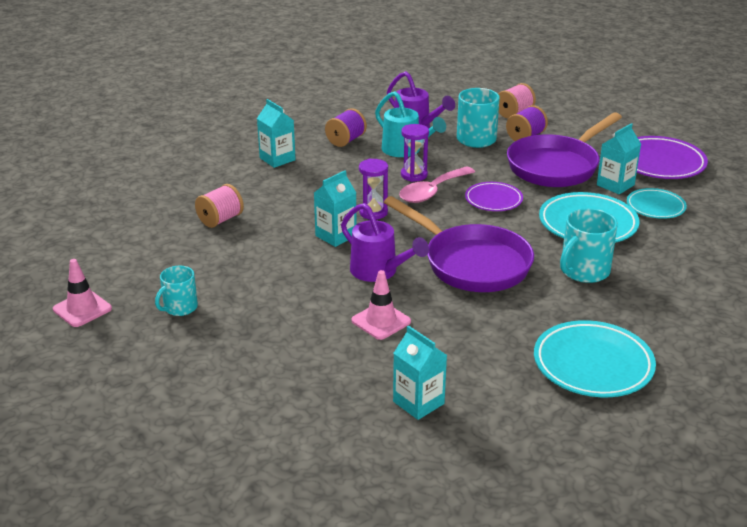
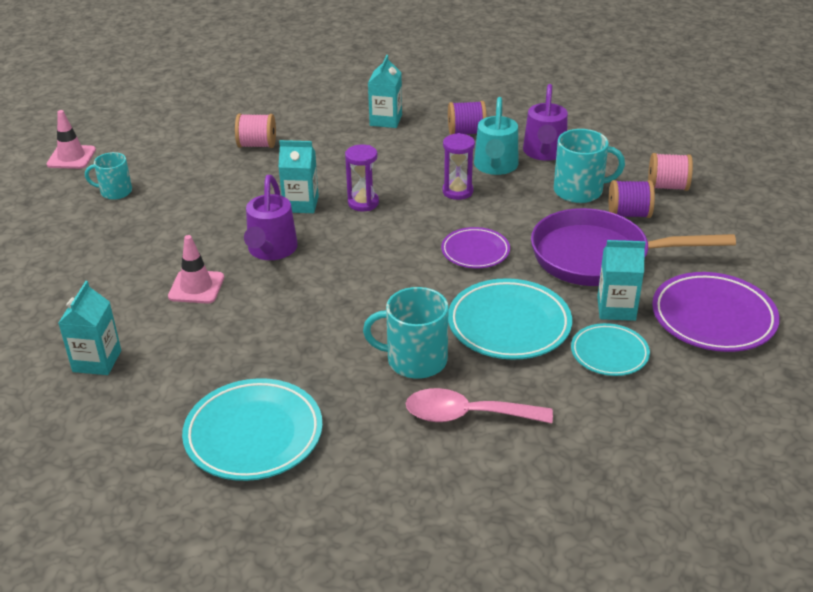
camera: 50 degrees right, 5 degrees up
purple pan [384,196,534,292] -> none
pink spoon [399,166,475,203] -> pink spoon moved to [406,388,553,423]

